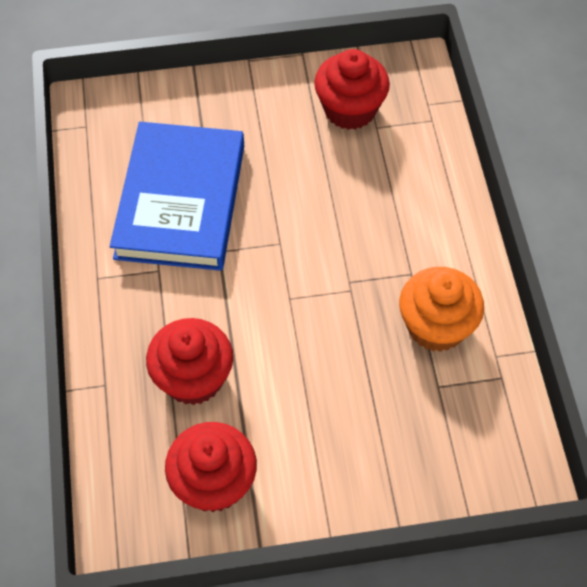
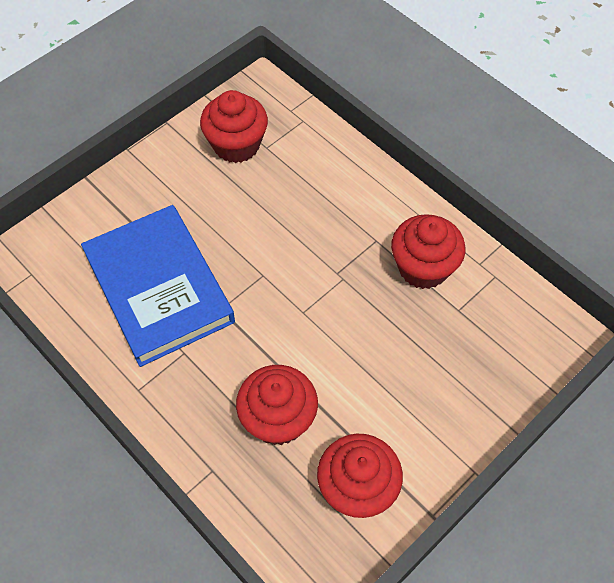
camera: 35 degrees left, 0 degrees up
orange cupcake [399,267,484,352] -> red cupcake [391,214,465,289]

